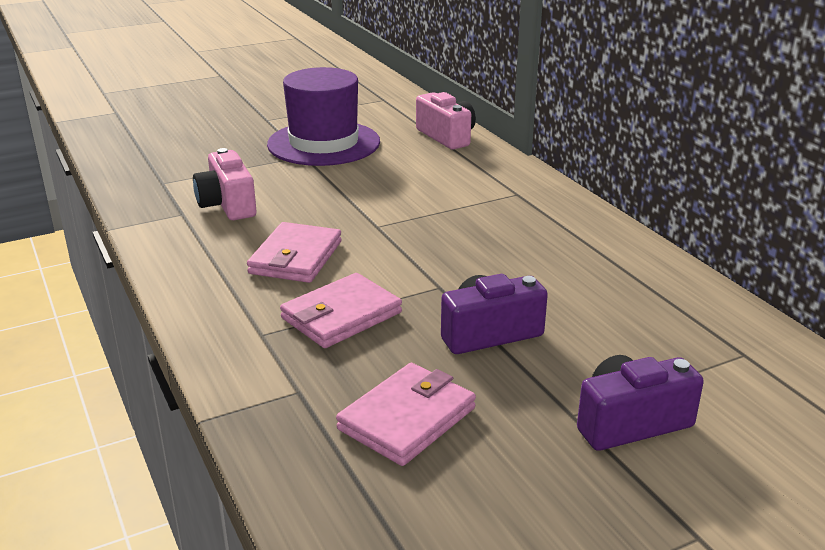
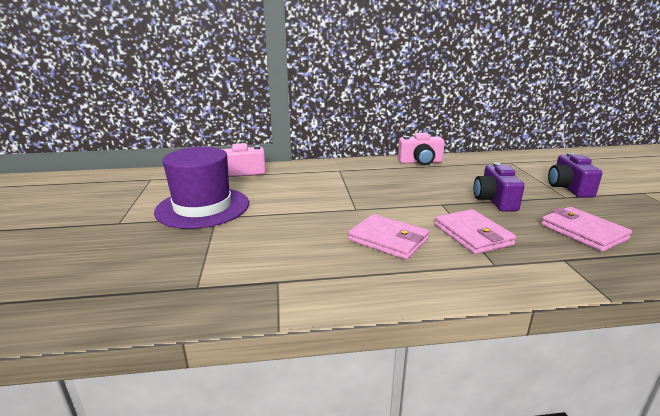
camera: 70 degrees left, 5 degrees down
pink camera [193,148,256,220] -> pink camera moved to [398,133,445,165]

